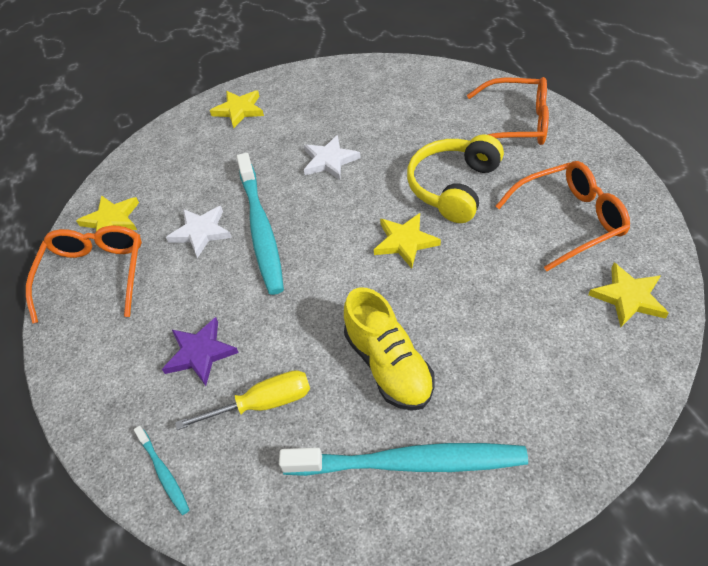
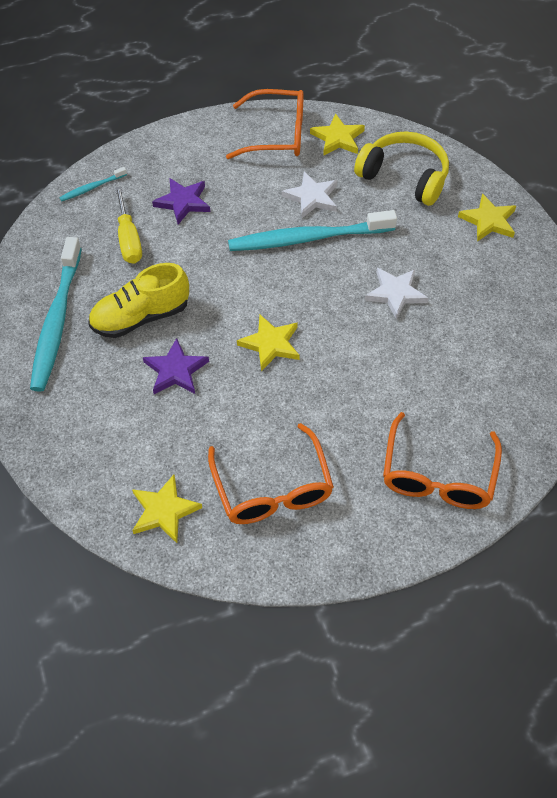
camera: 90 degrees right, 5 degrees up
yellow headphones [407,134,504,223] -> yellow headphones moved to [354,132,449,206]
none -> purple star [143,338,209,394]

